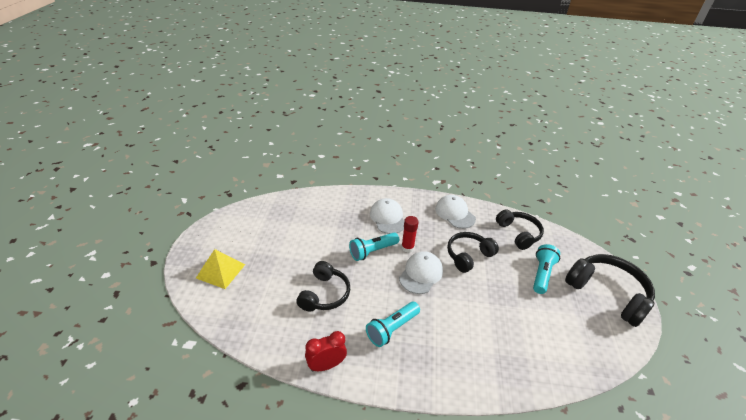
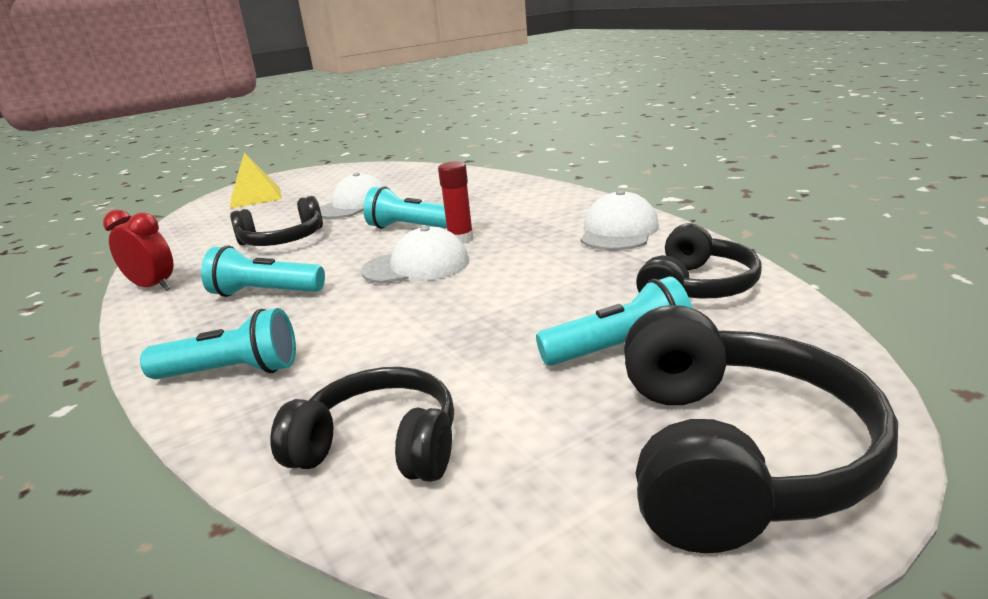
camera: 55 degrees right, 15 degrees down
white cap [370,198,404,234] -> white cap moved to [320,173,386,218]
black headphones [447,232,499,273] -> black headphones moved to [270,367,454,482]
none -> turquoise flashlight [140,308,296,379]

